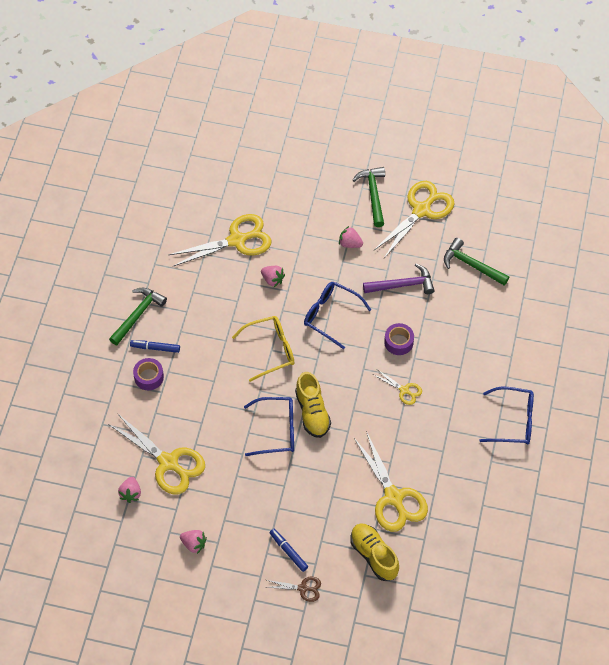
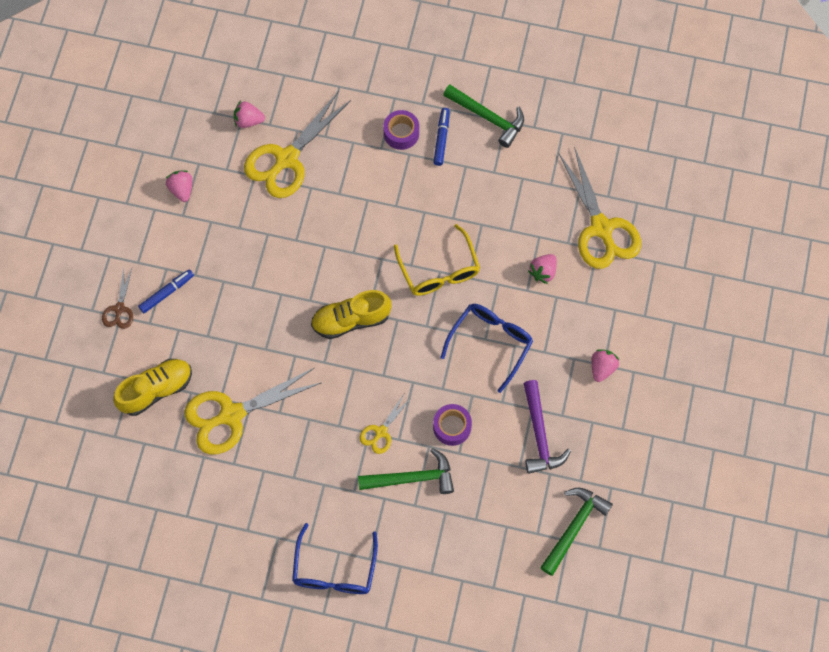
camera: 90 degrees right, 10 degrees up
pink strawberry [180,530,207,554] -> pink strawberry turned 135 degrees clockwise [166,170,193,202]
blue glasses [244,397,294,456] -> none
green hammer [352,167,385,227] -> green hammer moved to [358,448,454,494]
yellow scissors [373,181,455,258] -> none

